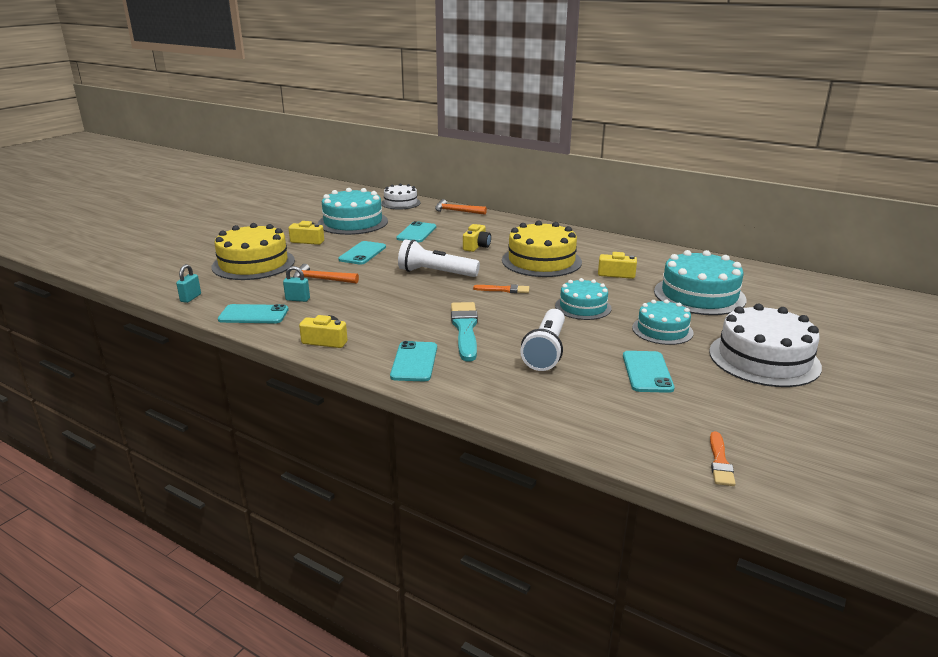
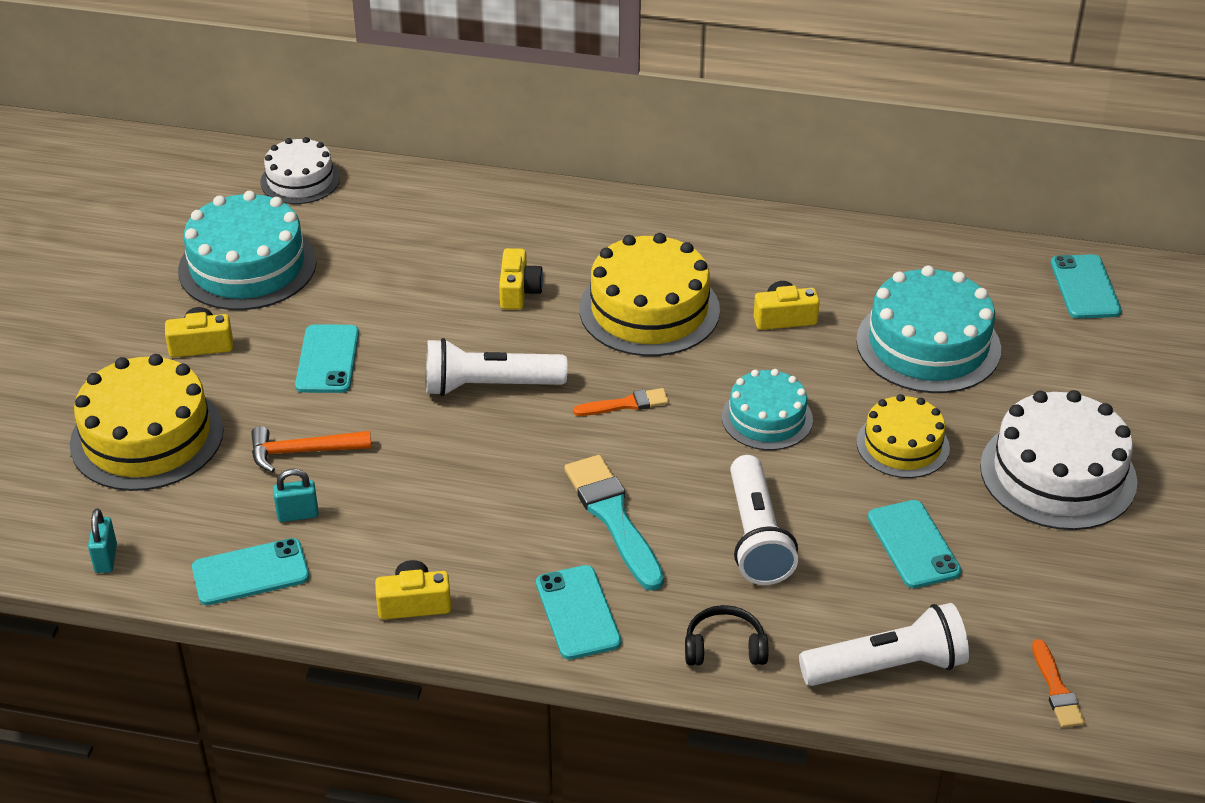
camera: 20 degrees left, 15 degrees up
turquoise phone [396,221,436,242] -> turquoise phone moved to [1051,254,1122,319]
orange hammer [435,199,487,215] -> none
turquoise cake [632,299,694,345] -> yellow cake [856,394,950,478]
none -> black headphones [685,605,768,666]
none -> white flashlight [799,603,969,686]

